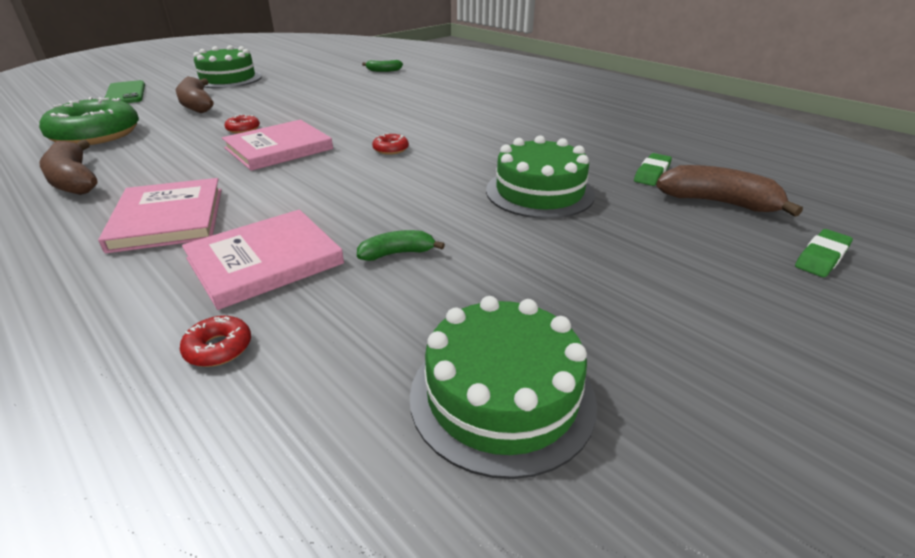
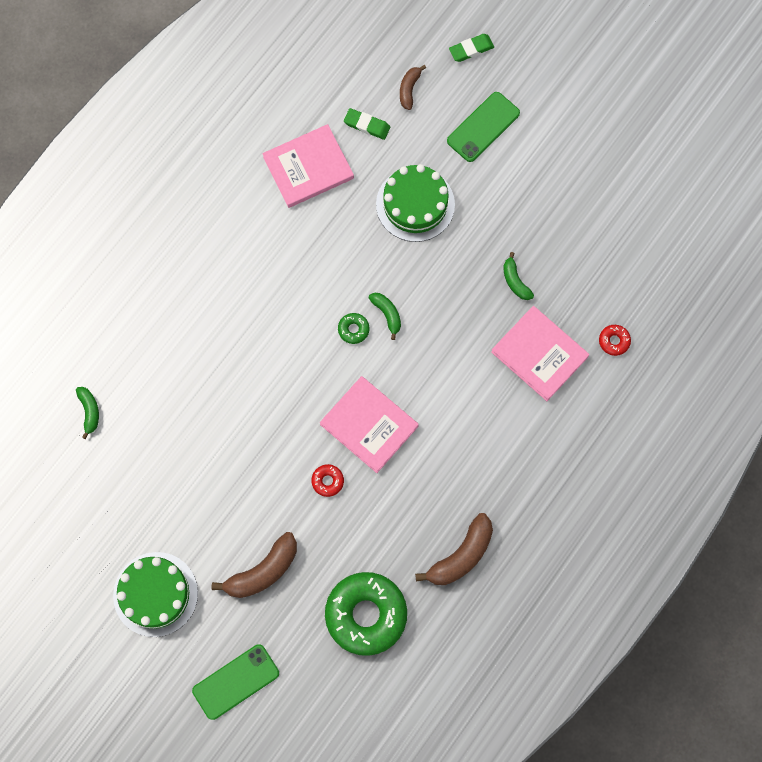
camera: 100 degrees left, 40 degrees up
pink book [98,178,221,254] -> pink book moved to [262,124,354,208]
red donut [372,133,409,155] -> green donut [338,313,370,344]
green cake [410,296,597,479] -> none
brown banana [656,165,803,217] -> brown banana [400,65,426,110], size x0.57
green eraser [795,229,853,277] -> green eraser turned 60 degrees counterclockwise [449,34,494,62]
none -> green banana [369,293,401,340]
none -> green phone [447,92,520,162]

